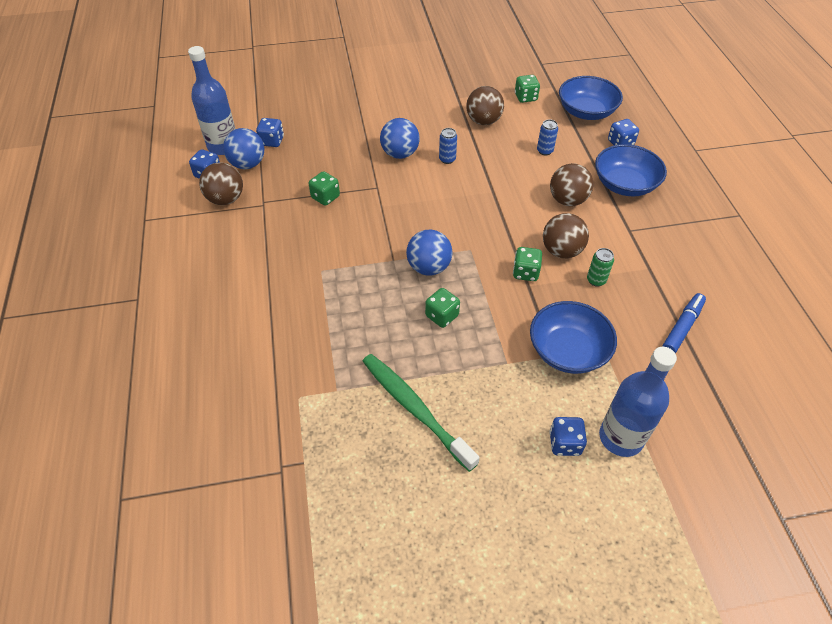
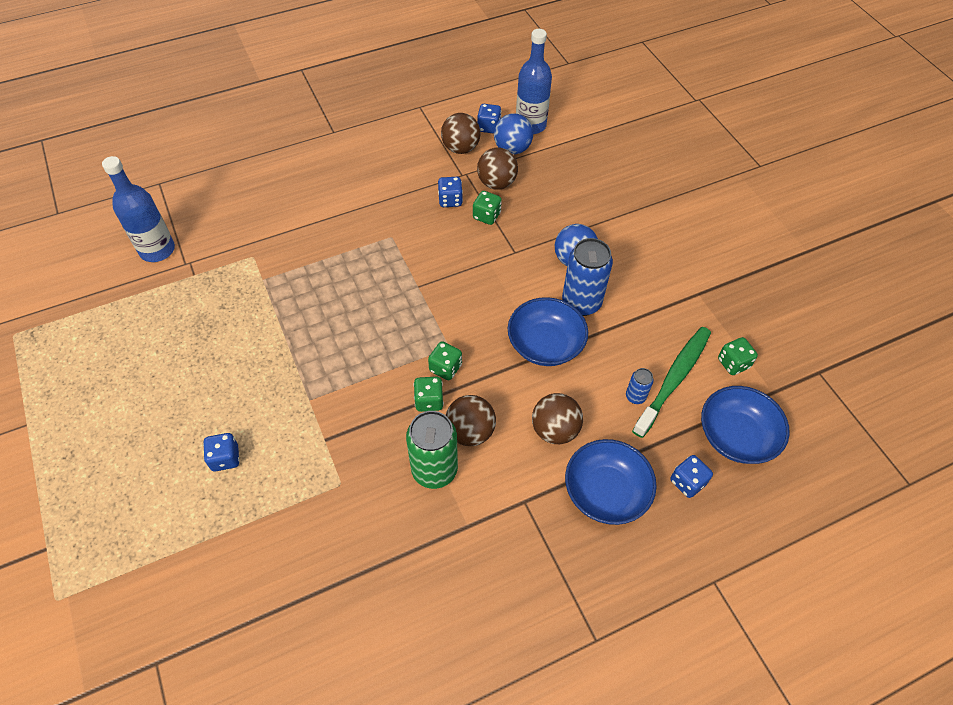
camera: 75 degrees right, 5 degrees up
blue dice [256,118,284,147] -> blue dice moved to [438,177,463,207]
green toothbrush [363,354,480,472] -> green toothbrush moved to [632,327,711,438]
blue ball [406,230,452,276] -> none
green dice [425,288,460,328] -> green dice moved to [428,341,462,380]
blue can [439,128,457,164] -> blue can [562,238,613,316], size x2.07
brown ball [466,86,504,125] -> brown ball moved to [477,148,518,189]
blue bowl [530,301,617,374] -> blue bowl moved to [508,297,588,366]
green can [587,248,614,287] -> green can [406,411,458,489], size x2.07
blue bottle [599,347,677,457] -> blue bottle moved to [102,156,175,262]
blue marker [662,293,706,353] -> none

